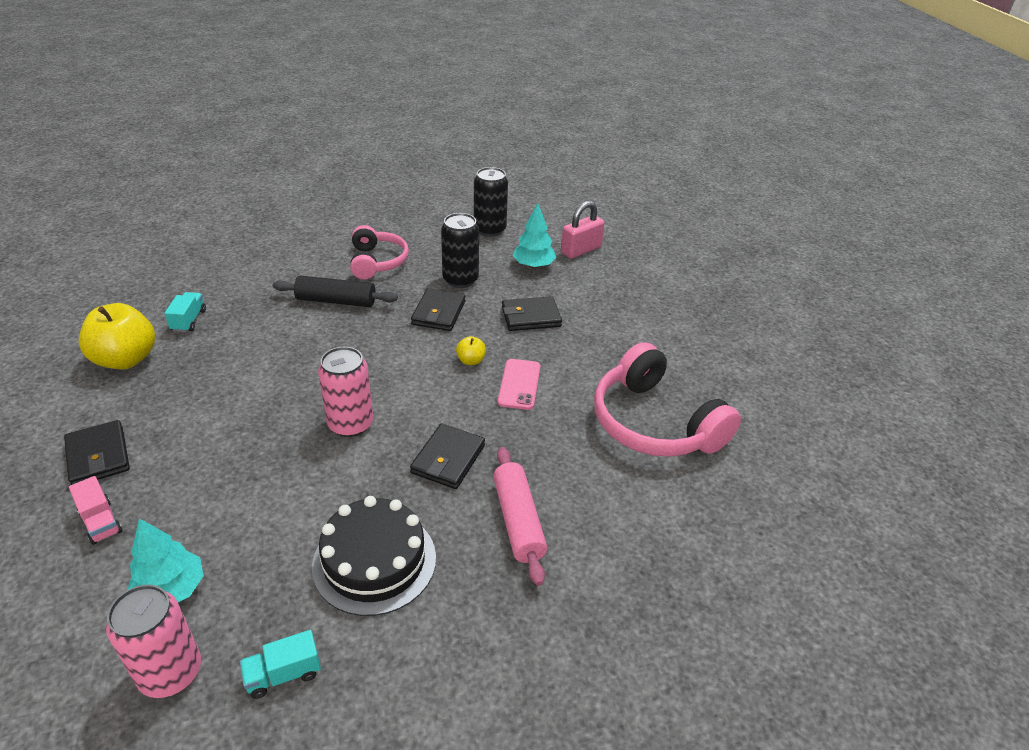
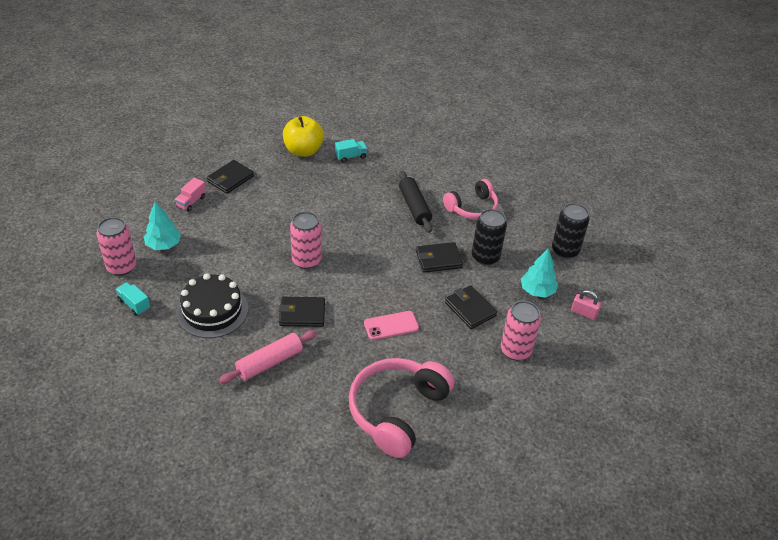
camera: 65 degrees right, 5 degrees up
yellow apple [456,336,486,365] -> none
pink padlock [561,201,605,259] -> pink padlock [571,290,601,320], size x0.67
none -> pink can [501,301,541,360]

